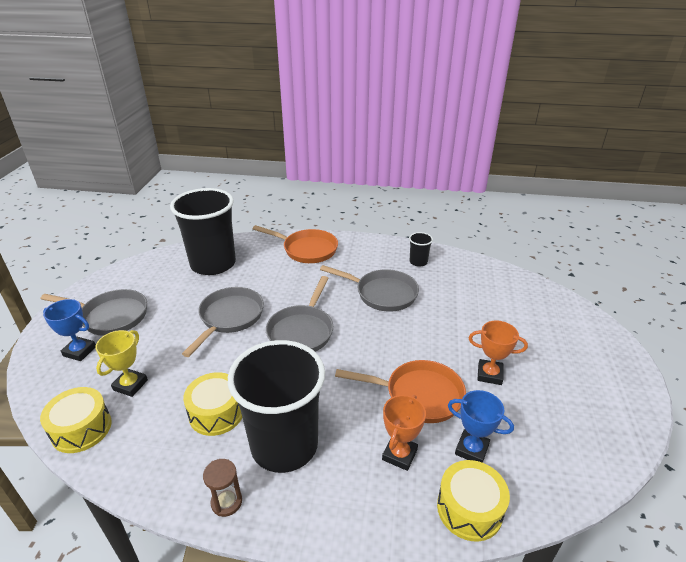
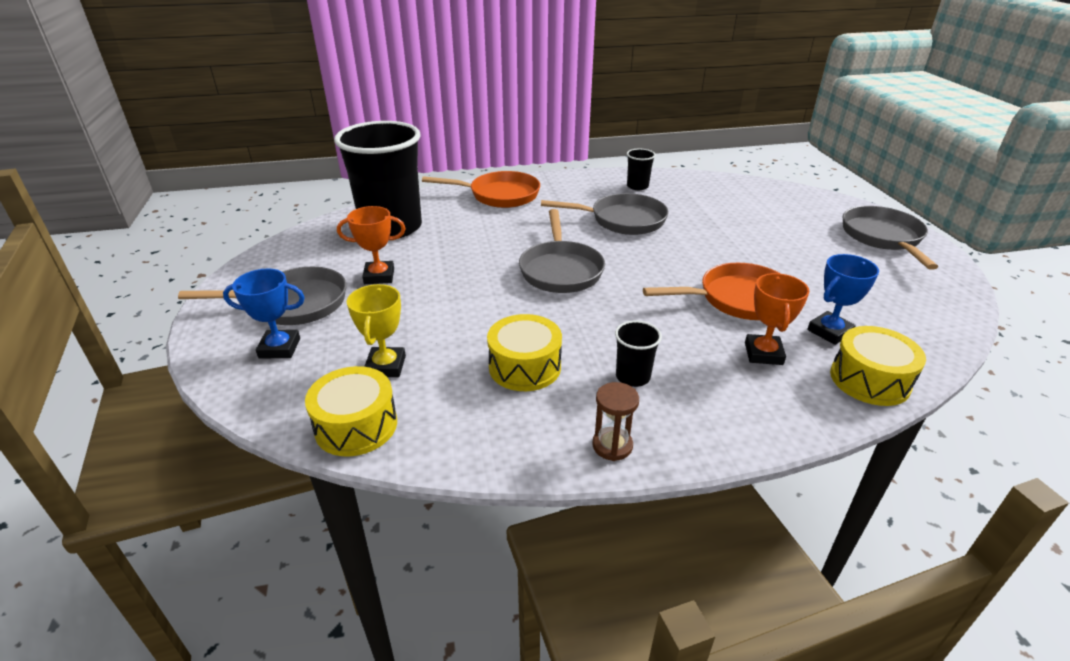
camera: 20 degrees left, 0 degrees up
grey pan [182,287,264,357] -> grey pan moved to [843,206,938,270]
black cup [228,340,325,473] -> black cup [615,320,662,387], size x0.41
blue trophy [448,390,514,463] -> blue trophy turned 45 degrees counterclockwise [807,254,879,345]
orange trophy [469,320,528,385] -> orange trophy moved to [337,206,406,284]

